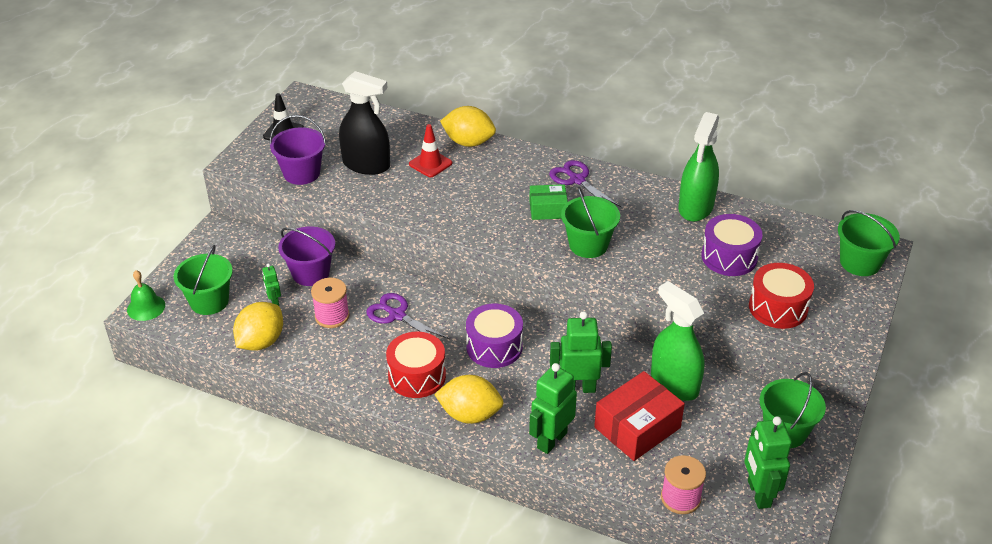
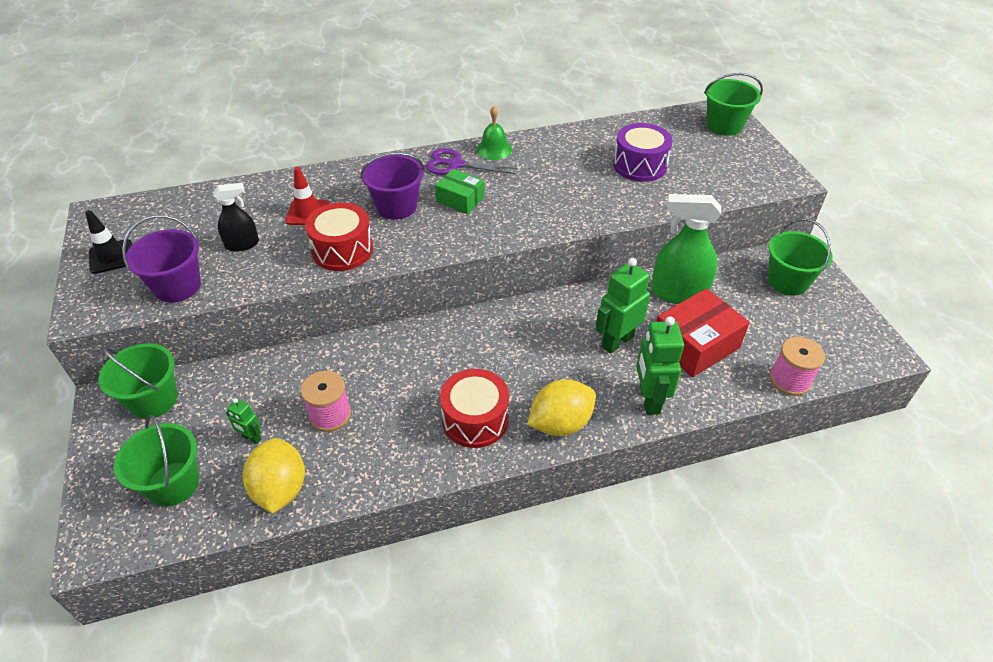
camera: 40 degrees left, 5 degrees up
green bell [127,270,165,321] -> green bell moved to [476,106,512,160]
purple bucket [278,227,335,286] -> purple bucket moved to [360,153,425,220]
black spray bottle [339,71,390,175] -> black spray bottle [213,183,259,252], size x0.57
purple scissors [366,293,450,339] -> none
yellow lemon [440,106,496,147] -> none
purple drum [466,304,523,368] -> none
green box [529,184,568,220] -> green box turned 75 degrees clockwise [435,169,485,214]
green bucket [561,187,620,258] -> green bucket moved to [99,343,178,419]
red box [594,371,685,461] -> red box turned 45 degrees clockwise [656,288,750,377]
green spray bottle [678,112,719,222] -> none
green robot [744,416,792,509] -> none
red drum [749,263,814,329] -> red drum moved to [305,202,373,271]

